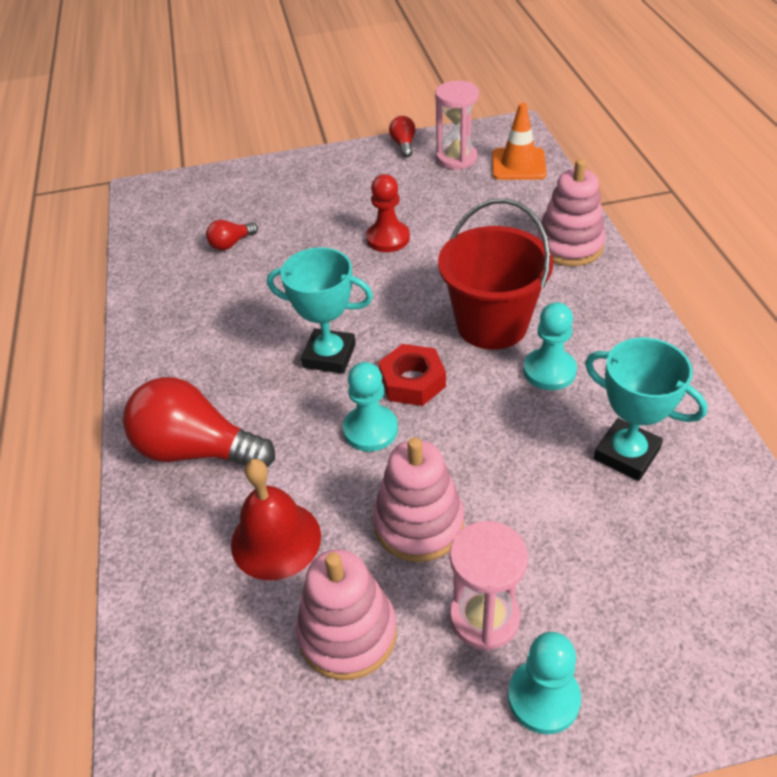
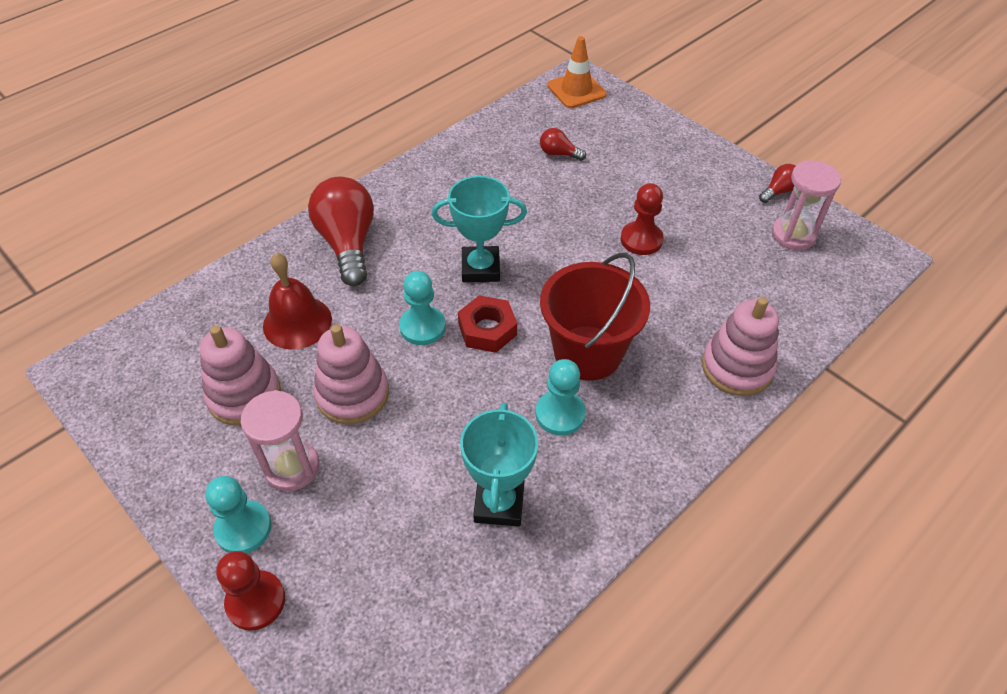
camera: 55 degrees right, 5 degrees up
turquoise trophy [267,247,373,374] -> turquoise trophy turned 75 degrees counterclockwise [432,176,527,282]
orange traffic cone [492,103,547,180] -> orange traffic cone moved to [547,36,607,108]
none -> red pawn [216,551,285,631]

